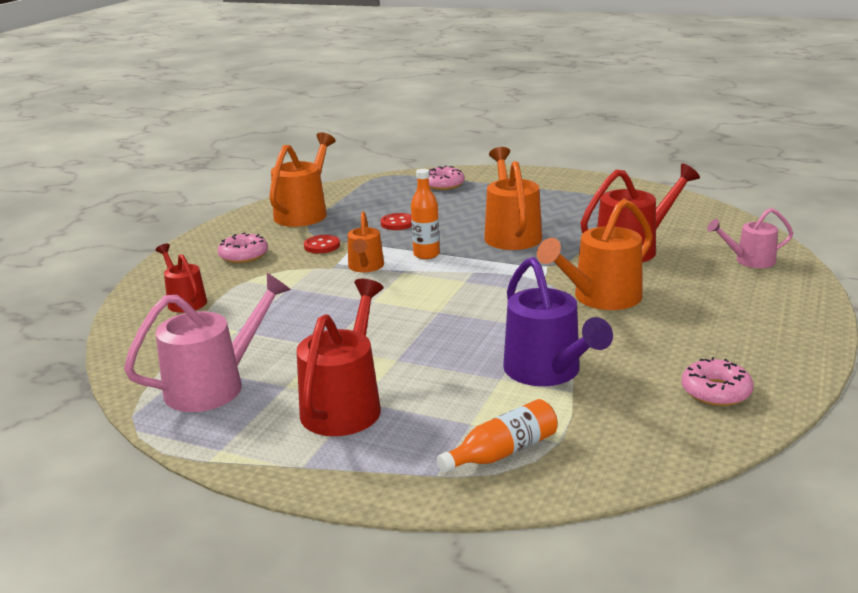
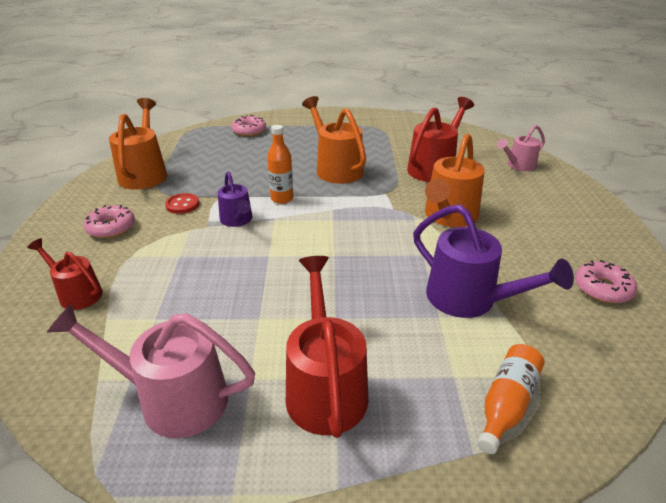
camera: 25 degrees left, 10 degrees up
pink watering can [124,273,291,412] -> pink watering can turned 105 degrees counterclockwise [47,304,255,438]
orange watering can [348,211,384,272] -> purple watering can [218,171,253,227]
red button [381,213,412,230] -> none

